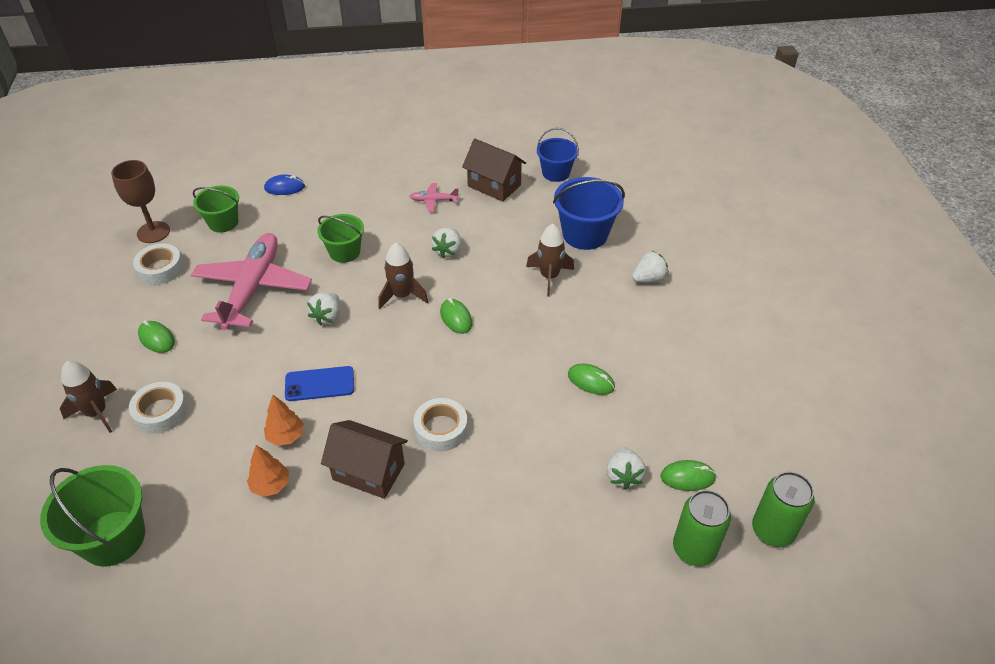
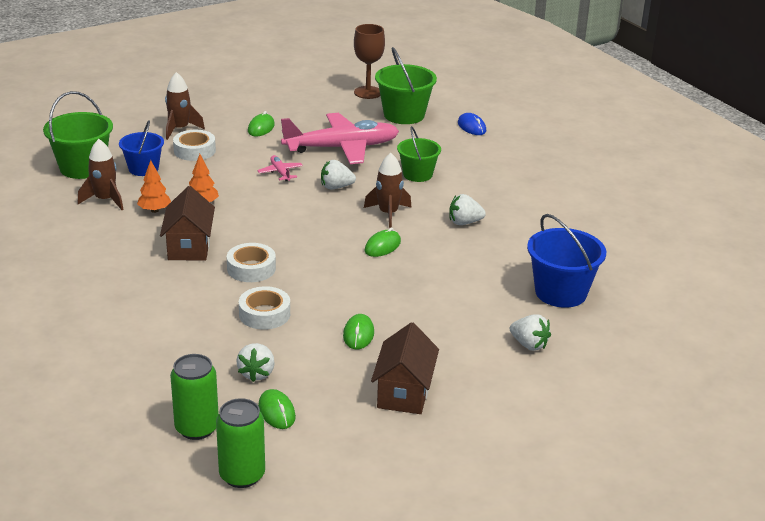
camera: 65 degrees right, 15 degrees down
white tape [133,243,184,285] -> white tape moved to [239,286,290,330]
green bucket [193,186,239,233] -> green bucket [375,47,437,124], size x1.52
blue phone [285,366,354,401] -> none
pink plane [409,183,459,212] -> pink plane moved to [257,155,303,181]
brown house [462,139,526,202] -> brown house moved to [371,322,439,414]
brown rocket [526,224,574,297] -> brown rocket moved to [78,139,124,210]
blue bucket [537,128,579,182] -> blue bucket moved to [119,120,164,176]
white strawberry [607,447,646,490] -> white strawberry turned 60 degrees counterclockwise [236,343,275,382]

